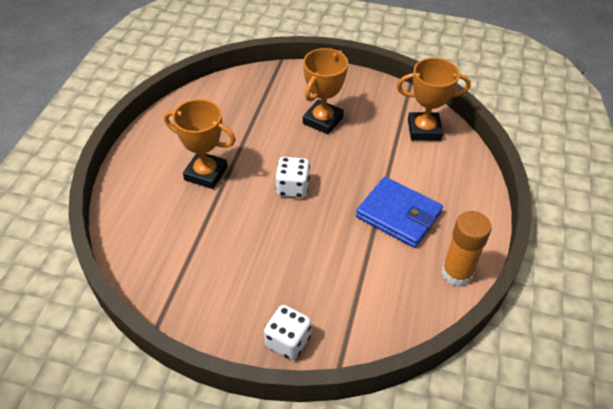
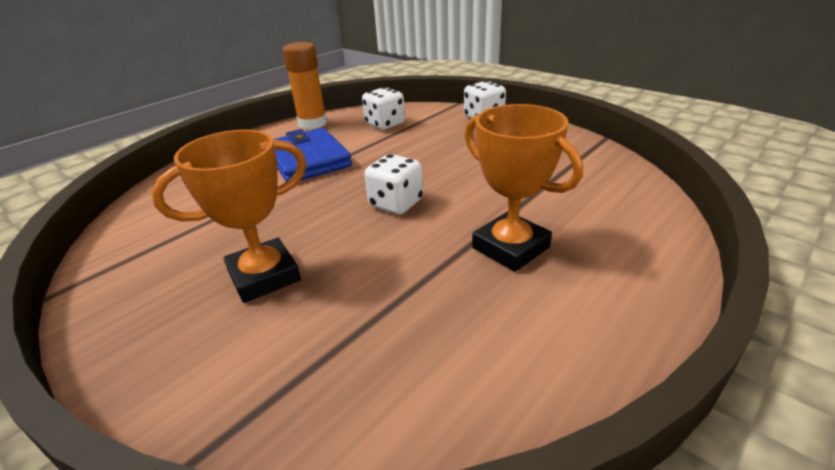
camera: 150 degrees left, 15 degrees down
orange trophy [397,58,471,141] -> none
none -> white dice [362,87,405,130]

